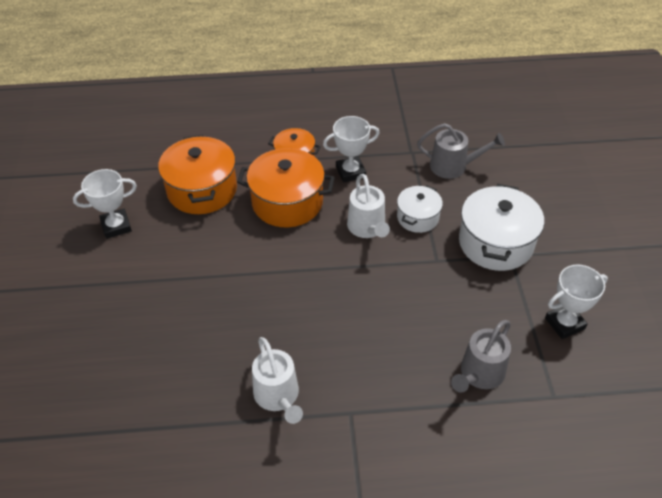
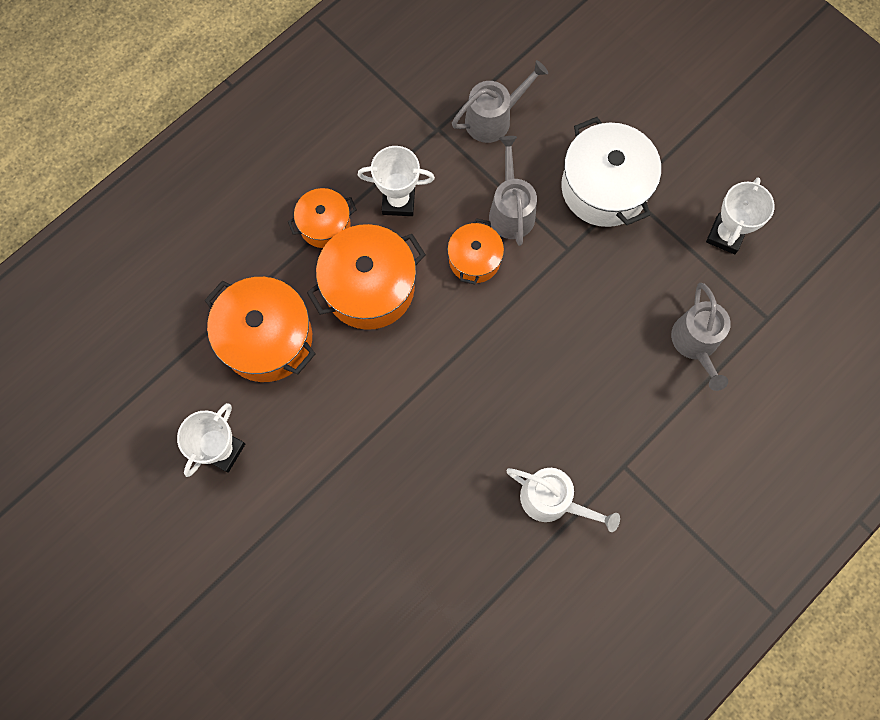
camera: 40 degrees left, 25 degrees up
white trophy [323,116,380,183] -> white trophy turned 60 degrees clockwise [358,146,435,216]
white watering can [347,174,390,238] -> orange pot [447,218,504,284]
white pot [397,185,443,233] -> grey watering can [489,136,537,246]

